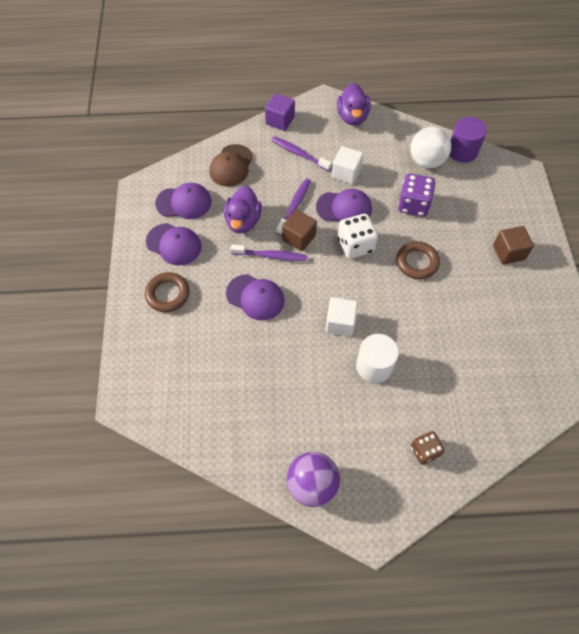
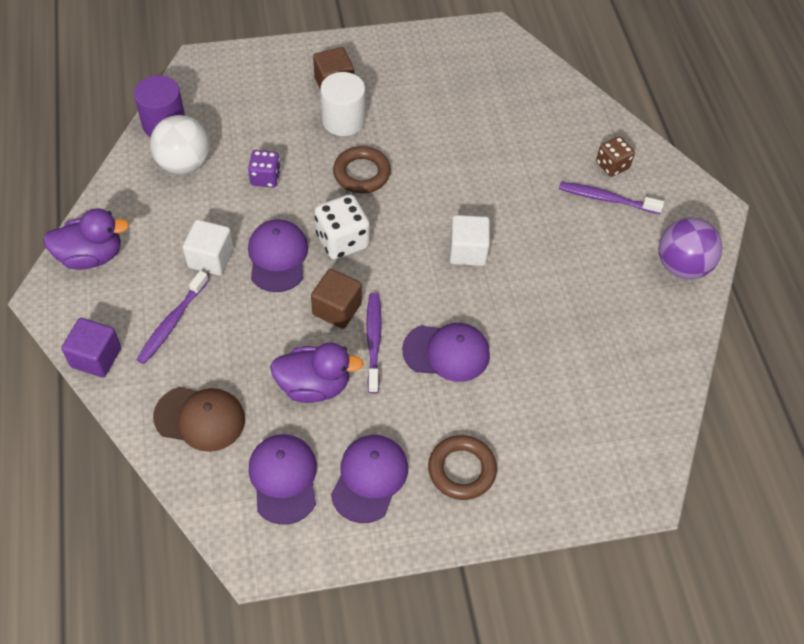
camera: 100 degrees left, 5 degrees down
purple cap [226,274,285,321] -> purple cap turned 75 degrees clockwise [402,323,490,382]
purple toothbrush [276,178,311,235] -> purple toothbrush moved to [559,182,664,214]
white cylinder [356,334,399,383] -> white cylinder moved to [320,72,365,136]
purple dice [398,174,435,217] -> purple dice [248,150,281,188], size x0.65

